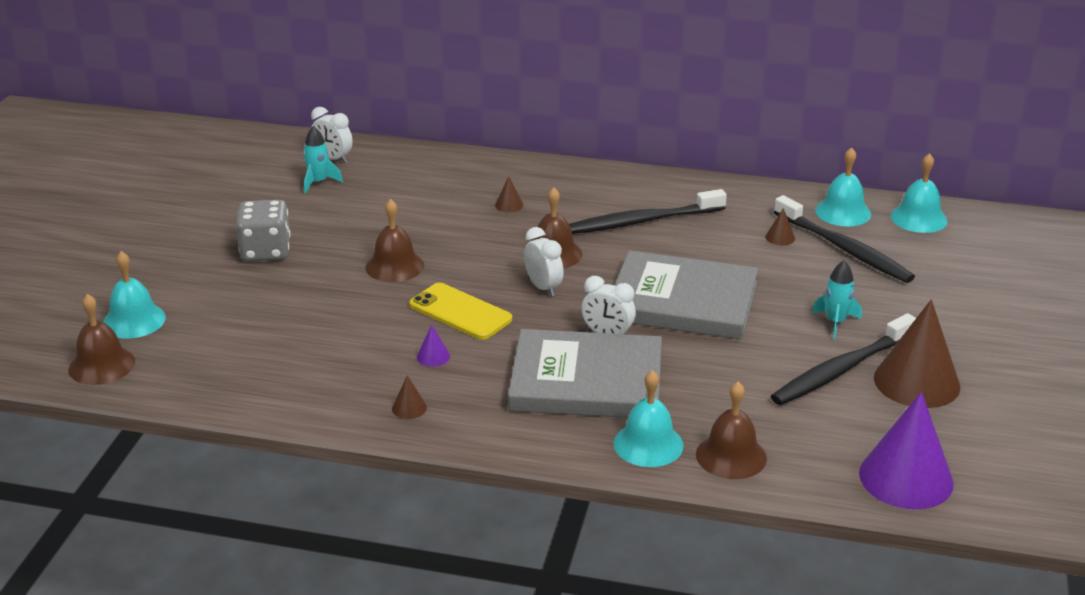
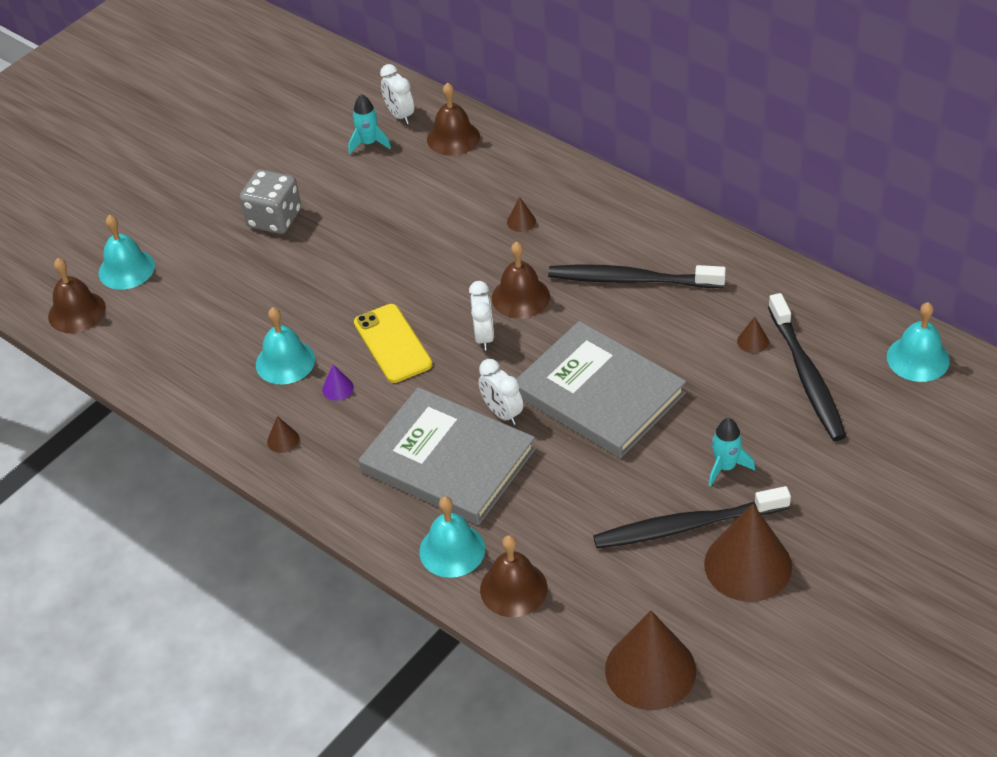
camera: 30 degrees right, 15 degrees up
brown bell [365,199,424,282] -> brown bell moved to [427,82,480,156]
turquoise bell [815,147,871,226] -> turquoise bell moved to [256,307,315,384]
purple cone [859,392,954,509] -> brown cone [605,611,696,710]

